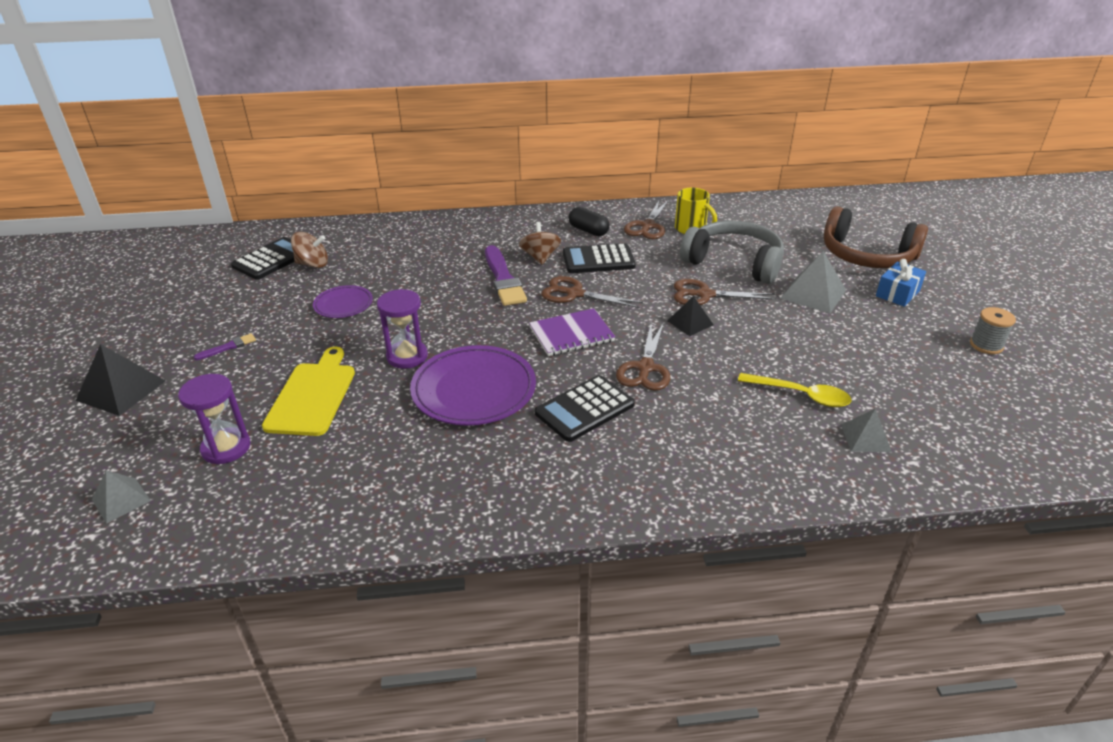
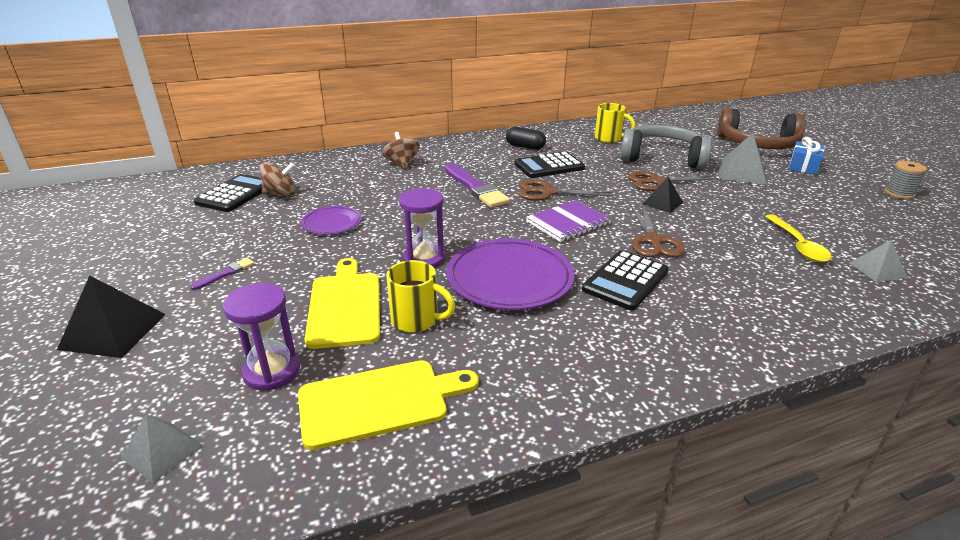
camera: 15 degrees left, 5 degrees down
brown spinning top [519,222,561,265] -> brown spinning top moved to [382,132,420,169]
brown scissors [624,199,669,239] -> none
yellow spoon [738,373,851,407] -> yellow spoon turned 75 degrees clockwise [765,214,832,262]
none -> yellow cutting board [298,360,479,450]
none -> yellow mug [386,260,456,333]

